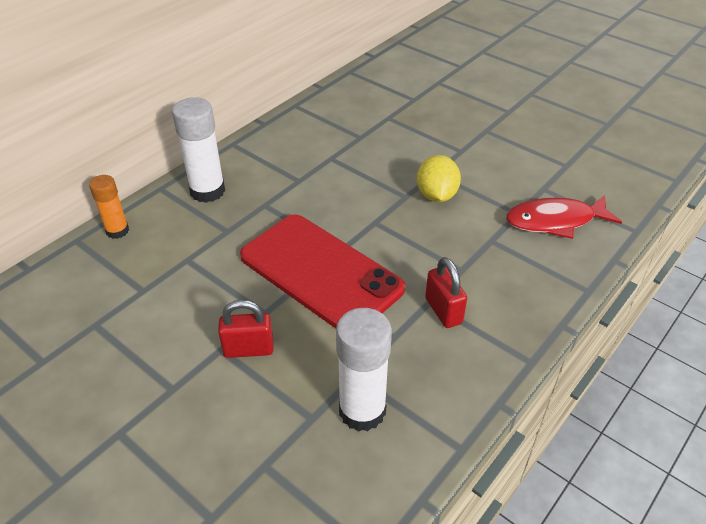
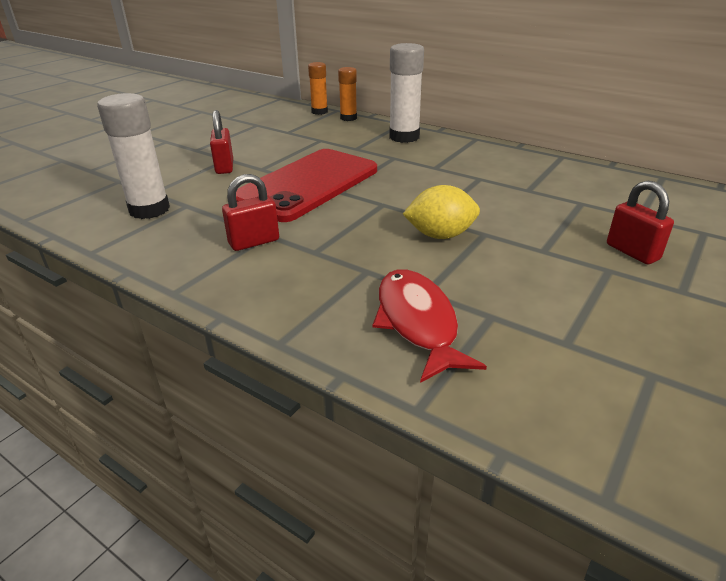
camera: 85 degrees right, 10 degrees down
none -> orange glue stick [308,62,328,115]
none -> red padlock [607,181,674,264]

